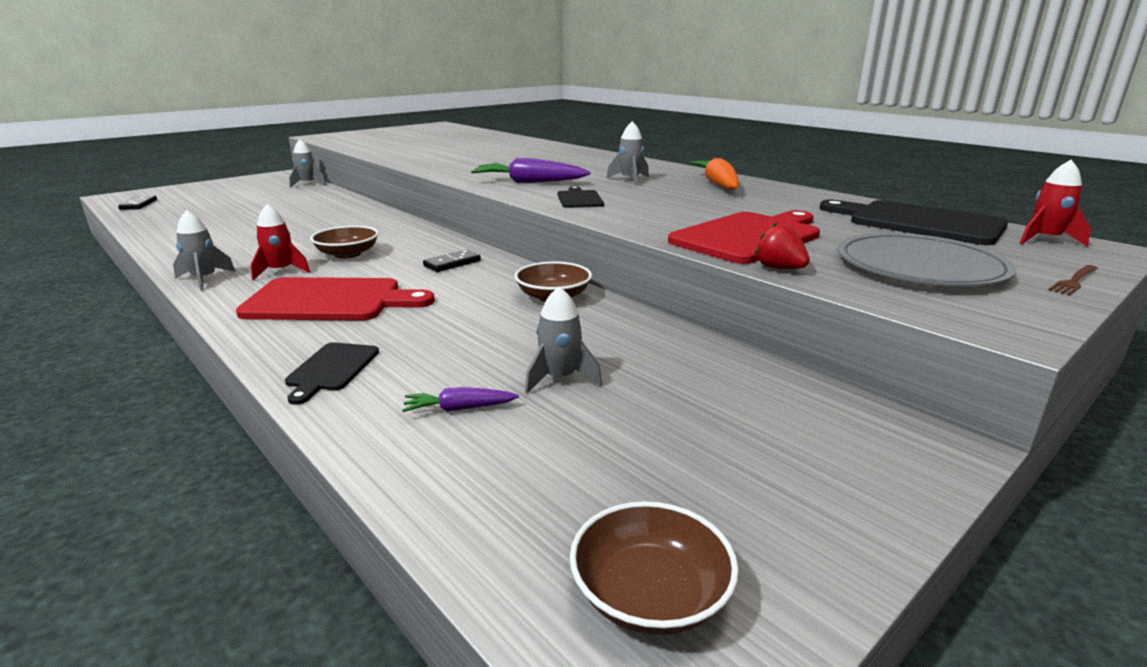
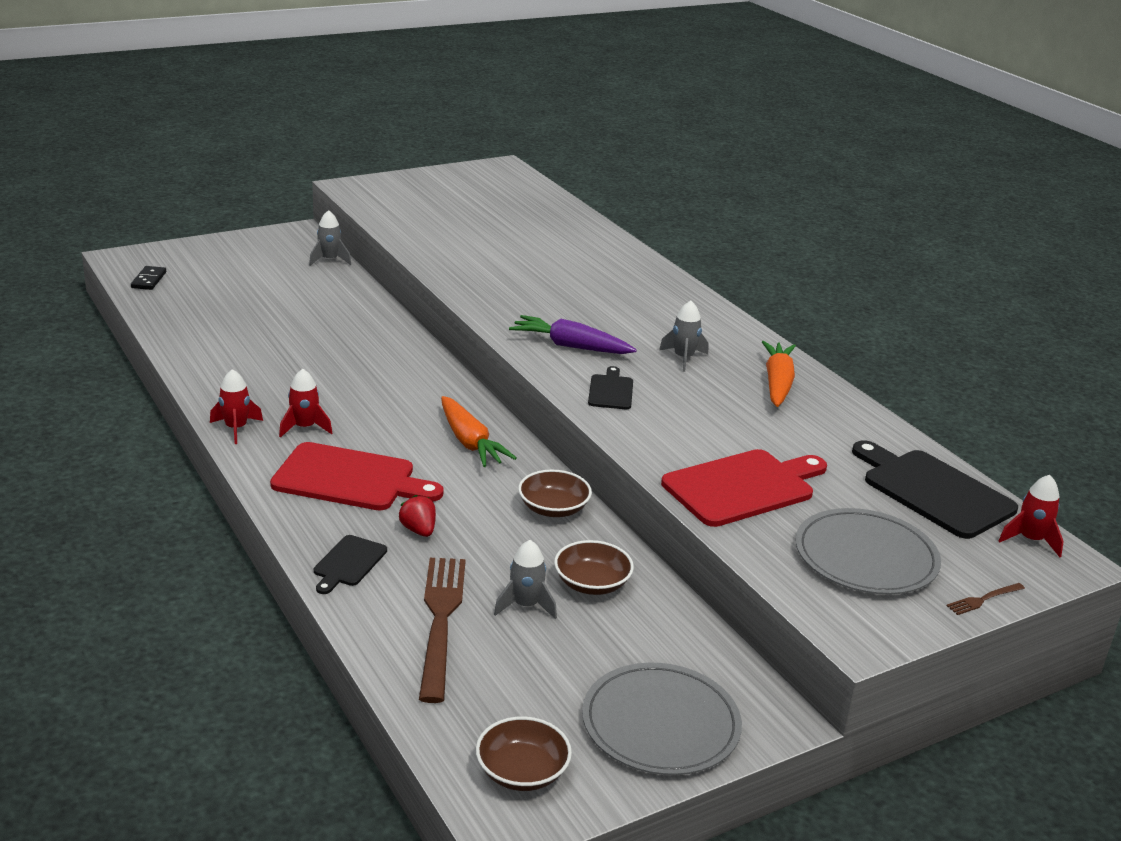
camera: 10 degrees right, 5 degrees up
grey rocket [173,210,236,290] -> red rocket [210,369,263,444]
brown bowl [310,226,379,259] -> brown bowl moved to [554,540,634,595]
purple carrot [402,387,519,412] -> brown fork [419,558,466,703]
black domino [423,250,481,272] -> orange carrot [441,396,517,467]
red strawberry [755,223,810,269] -> red strawberry moved to [399,495,436,537]
none -> grey plate [582,663,742,775]

